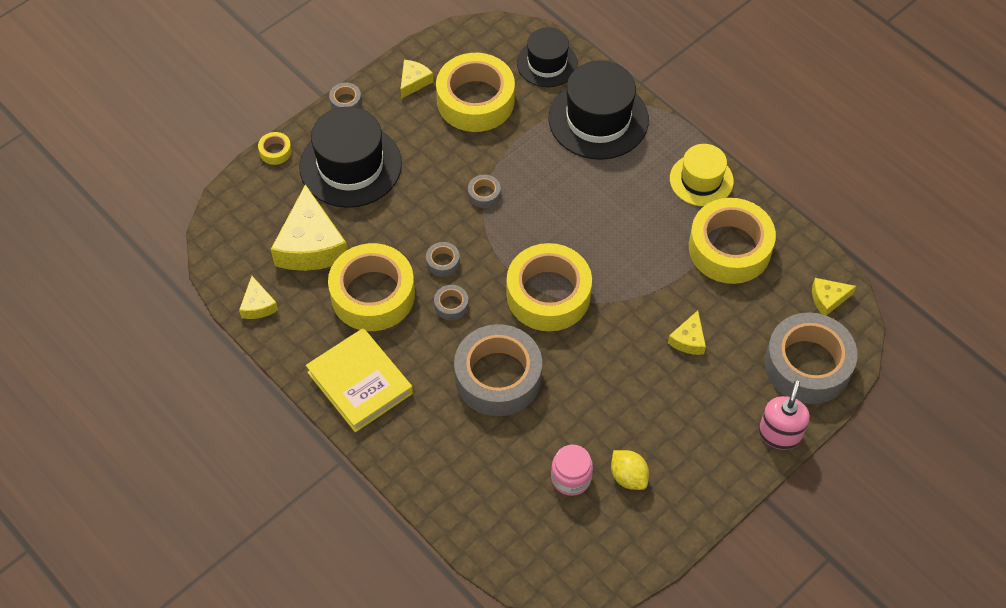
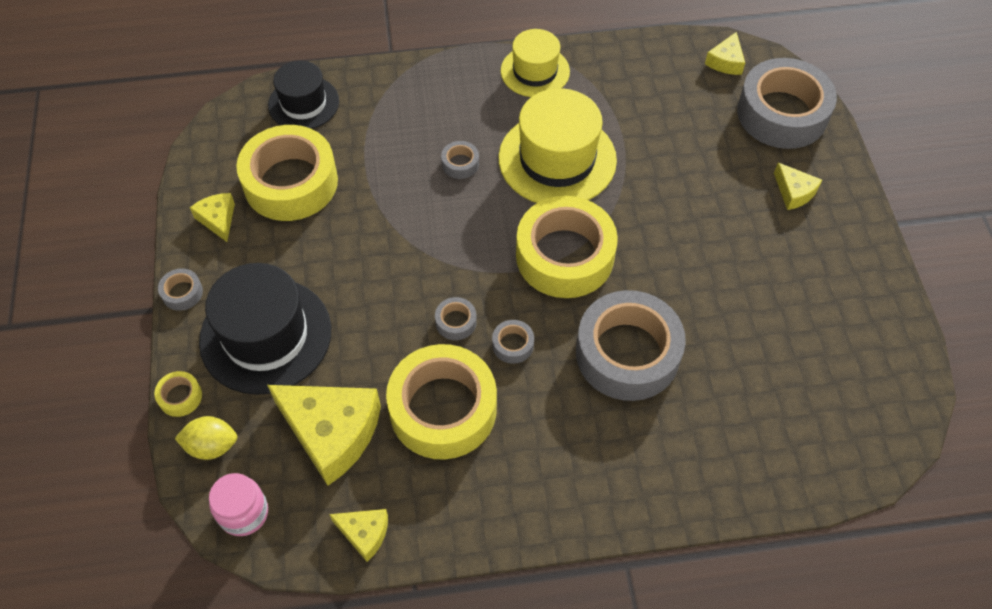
camera: 55 degrees left, 0 degrees up
yellow book [306,328,413,432] -> none
grey tape [468,175,501,208] -> grey tape moved to [441,141,479,179]
black hat [549,60,649,160] -> none
pink jar [551,445,593,496] -> pink jar moved to [209,473,268,536]
yellow lemon [611,450,649,490] -> yellow lemon moved to [174,416,237,460]
yellow cheese [668,311,706,355] -> yellow cheese moved to [774,163,822,210]
yellow tape [689,198,776,284] -> none
pink soap dispenser [759,380,810,450] -> none
none -> yellow hat [499,88,617,203]

